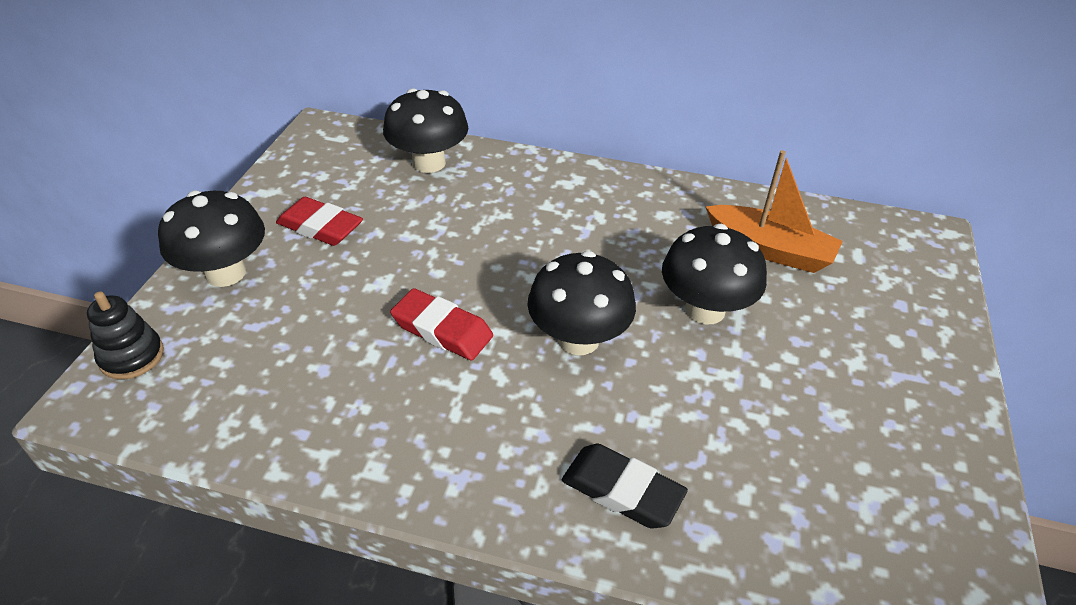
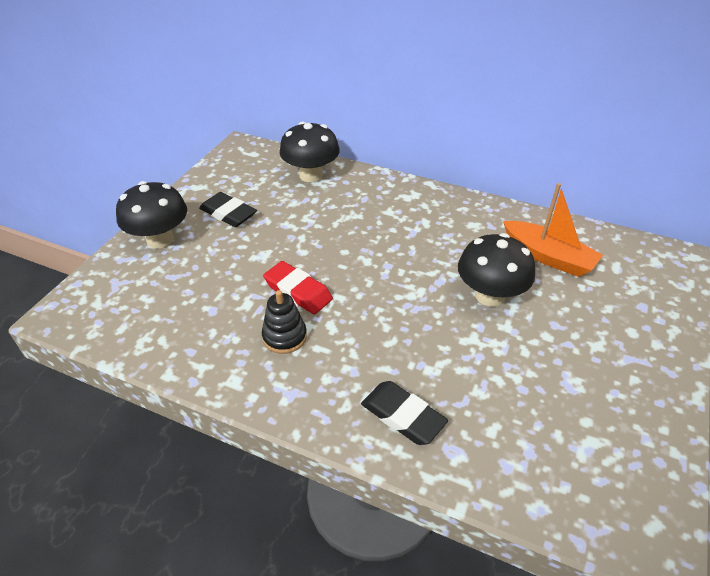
camera: 10 degrees right, 0 degrees up
black stacking toy [87,291,164,380] -> black stacking toy moved to [262,290,307,354]
red eraser [276,197,363,246] -> black eraser [199,192,257,227]
black mushroom [528,251,636,355] -> none

